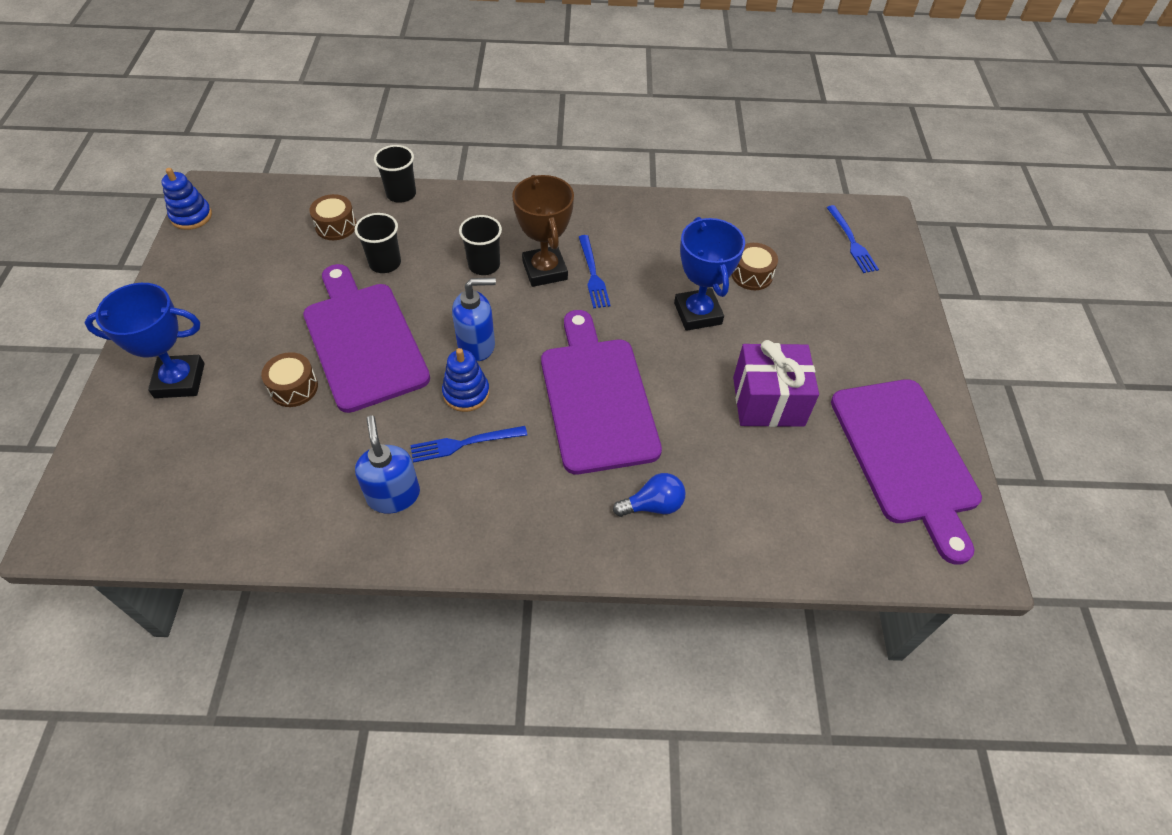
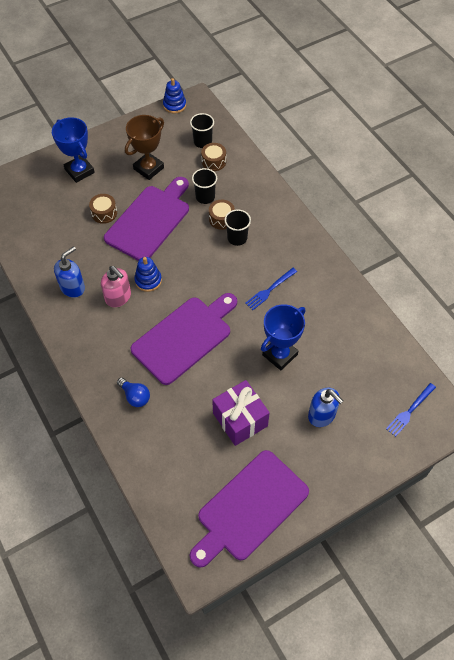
camera: 60 degrees right, 5 degrees up
black cup [374,145,416,203] -> black cup moved to [190,113,214,148]
blue fork [410,426,527,463] -> pink soap dispenser [101,266,131,307]
blue soap dispenser [452,278,496,361] -> blue soap dispenser moved to [308,388,343,427]
brown trophy [512,175,574,287] -> brown trophy moved to [125,115,164,180]
brown drum [731,243,778,290] -> brown drum moved to [209,200,235,230]

